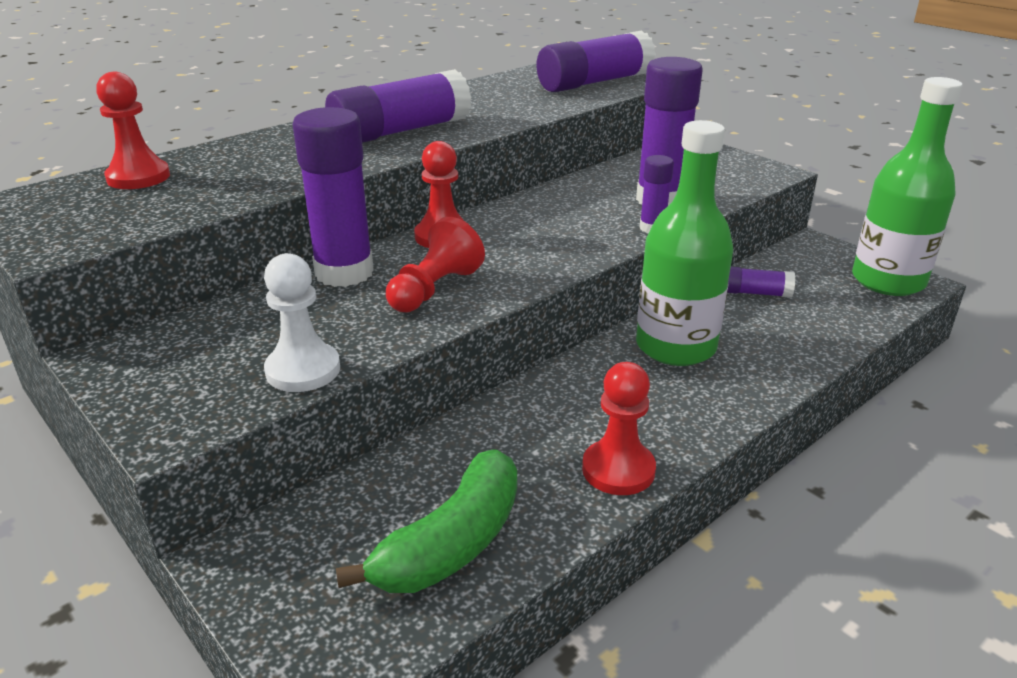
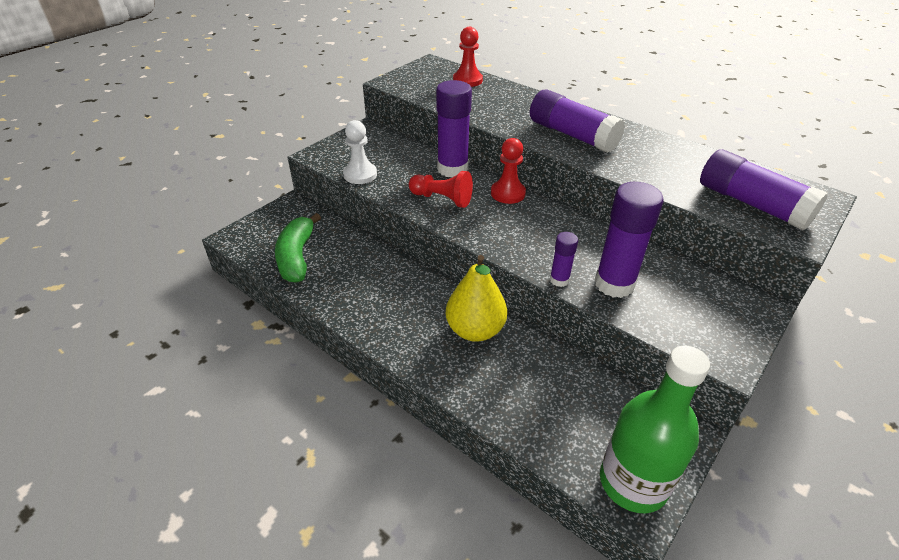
camera: 80 degrees right, 10 degrees up
green banana [336,450,517,593] -> green banana turned 60 degrees clockwise [275,213,321,283]
red pawn [582,362,656,495] -> none
green bottle [636,120,733,366] -> yellow pear [446,255,507,342]
purple glue stick [727,267,796,298] -> none

